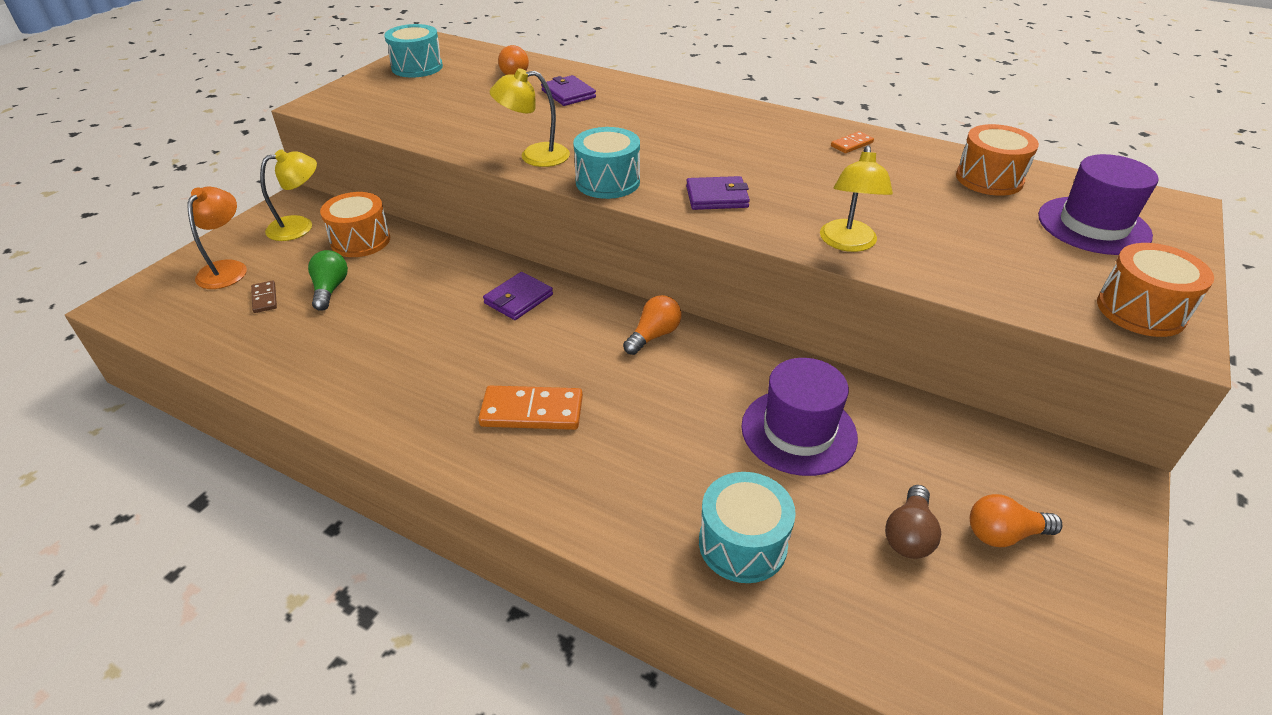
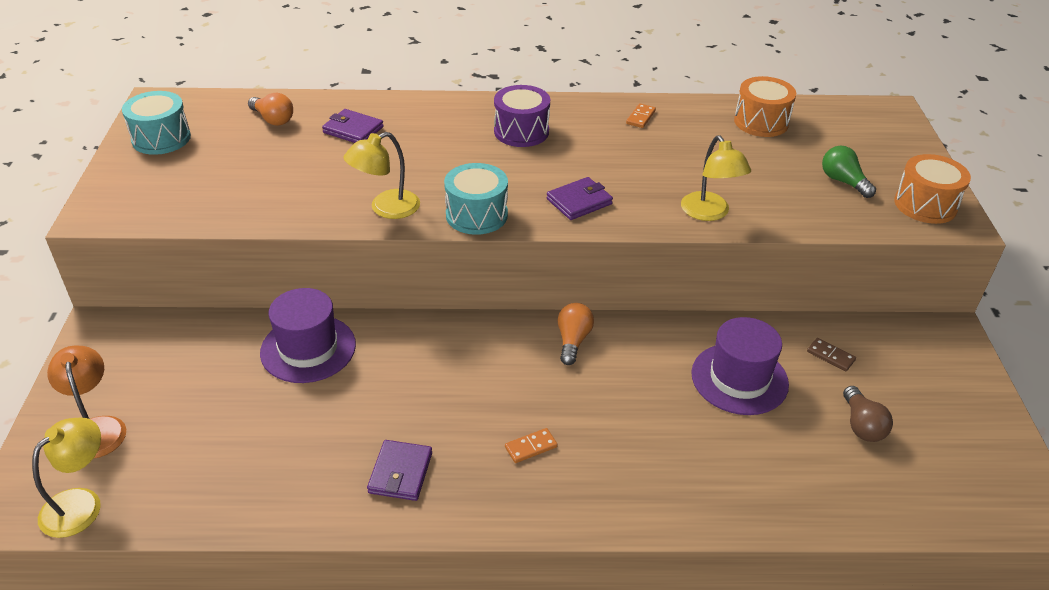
camera: 30 degrees left, 0 degrees up
brown domino [251,281,277,313] -> brown domino moved to [807,338,856,371]
yellow lamp [260,149,317,241] -> yellow lamp moved to [32,417,101,538]
green light bulb [308,250,348,311] -> green light bulb moved to [822,146,876,198]
orange drum [320,192,390,257] -> none
orange domino [478,386,583,430] -> orange domino [505,428,558,463], size x0.53
purple wallet [483,272,553,320] -> purple wallet moved to [367,440,432,501]
turquoise drum [699,472,796,583] -> none
orange light bulb [970,494,1062,547] -> none
purple hat [1038,154,1159,255] -> purple hat moved to [260,288,356,383]
none -> purple drum [494,85,550,147]

